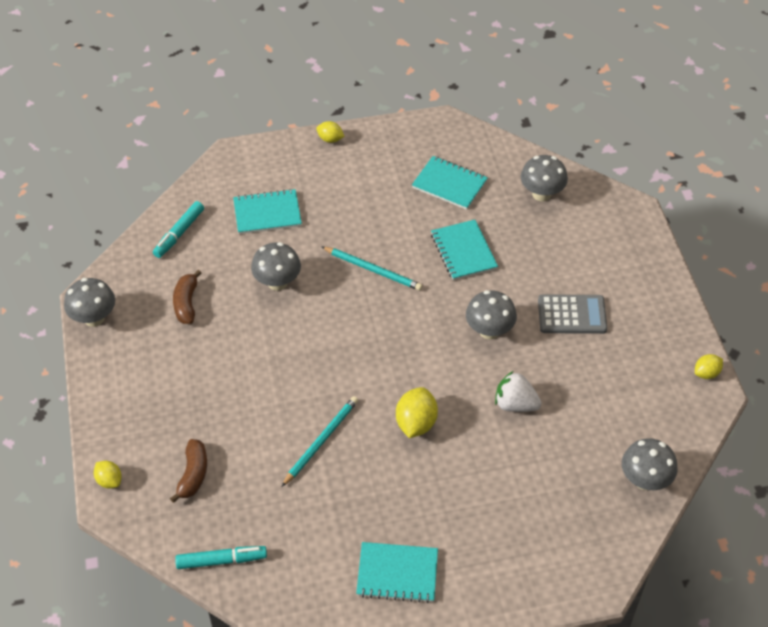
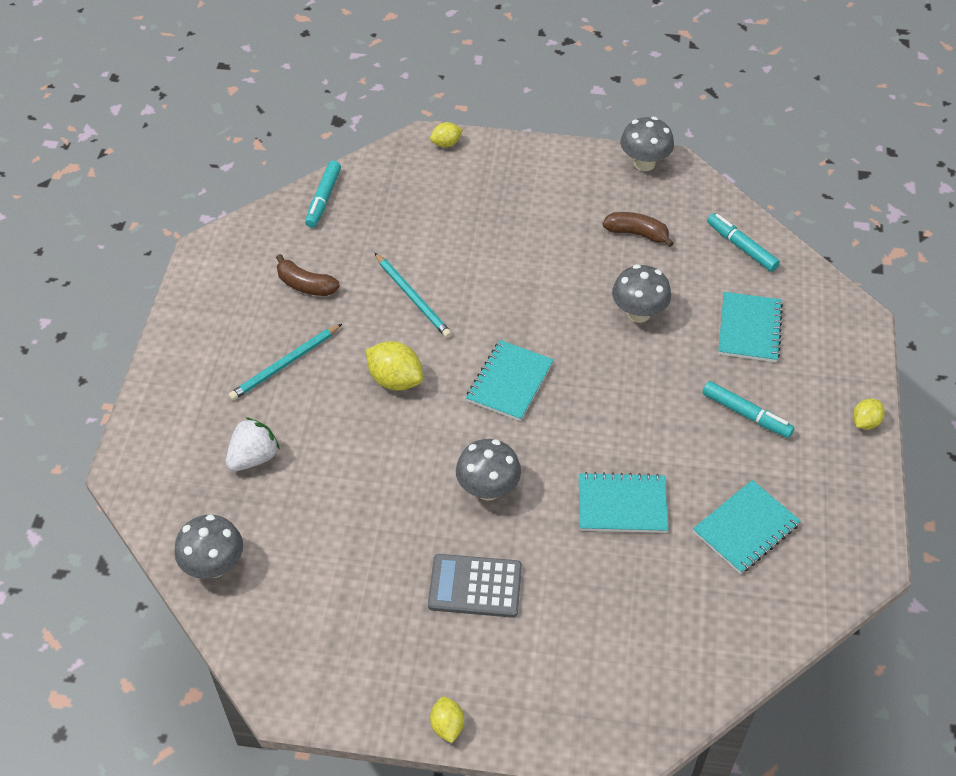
camera: 110 degrees right, 0 degrees up
brown banana [170,439,207,503] -> brown banana moved to [276,254,340,296]
turquoise pencil [322,247,422,291] -> turquoise pencil moved to [228,324,342,401]
turquoise notebook [356,542,438,603] -> turquoise notebook moved to [466,340,554,421]
white strawberry [495,371,541,412] -> white strawberry moved to [226,417,280,471]
grey mushroom [521,155,568,201] -> none
grey calculator [538,294,607,334] -> grey calculator turned 75 degrees clockwise [428,554,522,618]
yellow lemon [695,354,723,379] -> yellow lemon moved to [430,697,464,743]
none -> turquoise marker [702,381,794,438]

